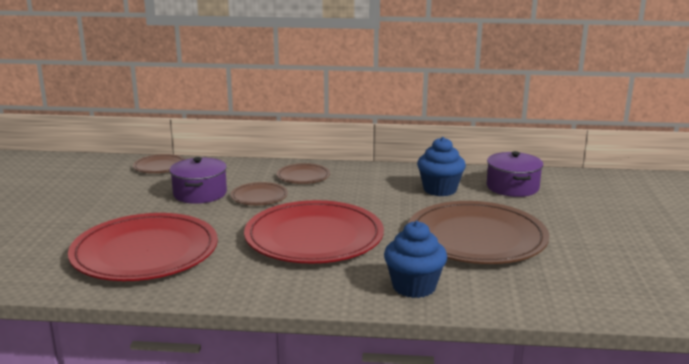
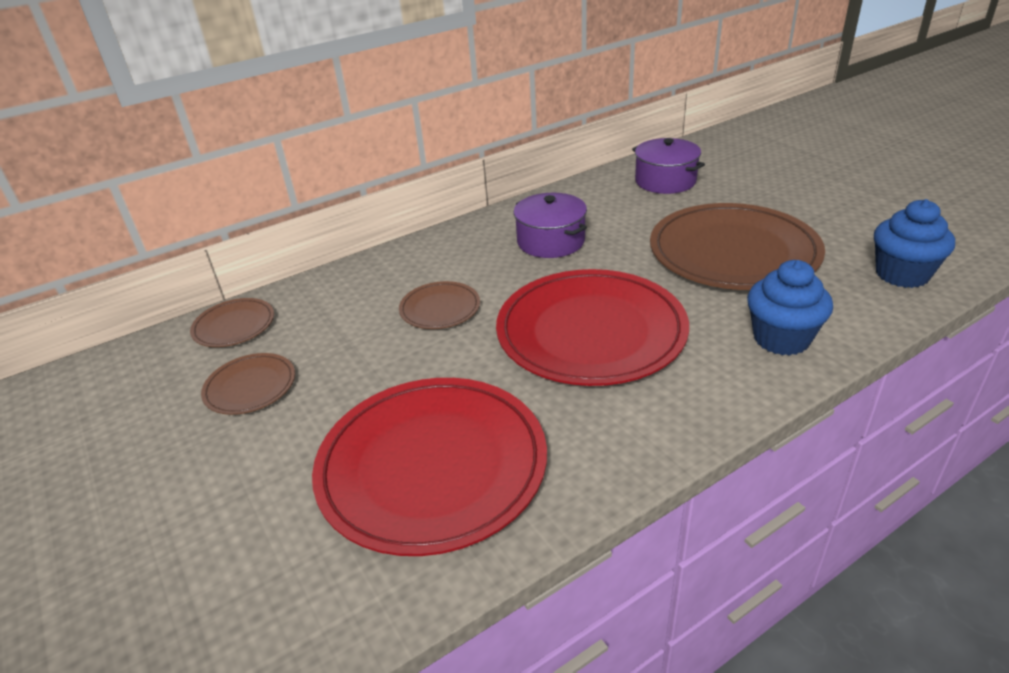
camera: 35 degrees left, 15 degrees up
purple pot [169,157,227,204] -> purple pot moved to [514,193,587,258]
brown plate [277,163,330,184] -> brown plate moved to [201,353,295,415]
blue cupcake [417,137,466,196] -> blue cupcake moved to [874,199,955,288]

